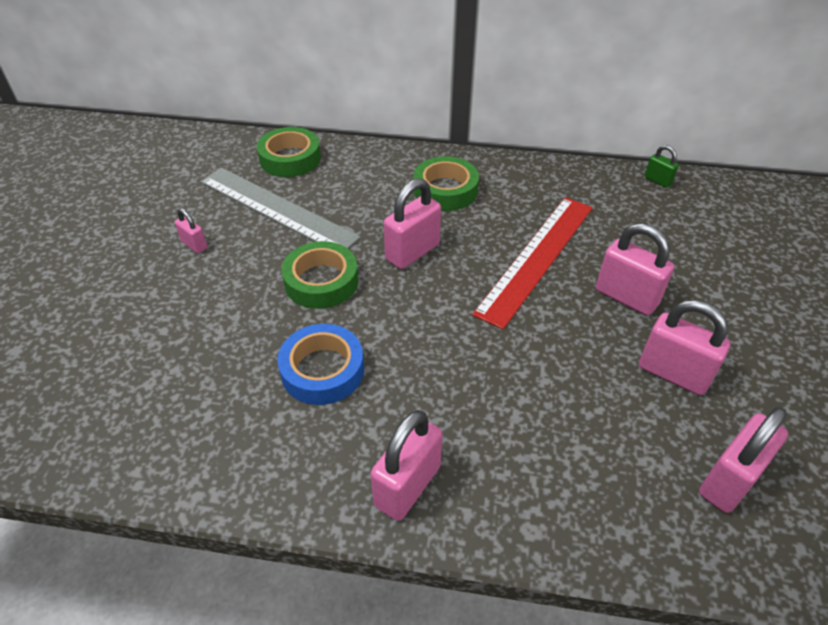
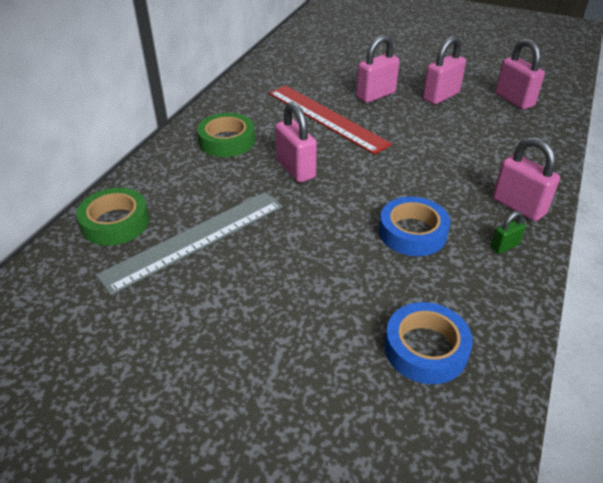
camera: 75 degrees left, 5 degrees down
pink padlock [175,208,207,253] -> none
green tape [282,241,358,309] -> none
green padlock [645,145,679,188] -> green padlock moved to [491,211,526,254]
none -> blue tape [384,302,473,384]

